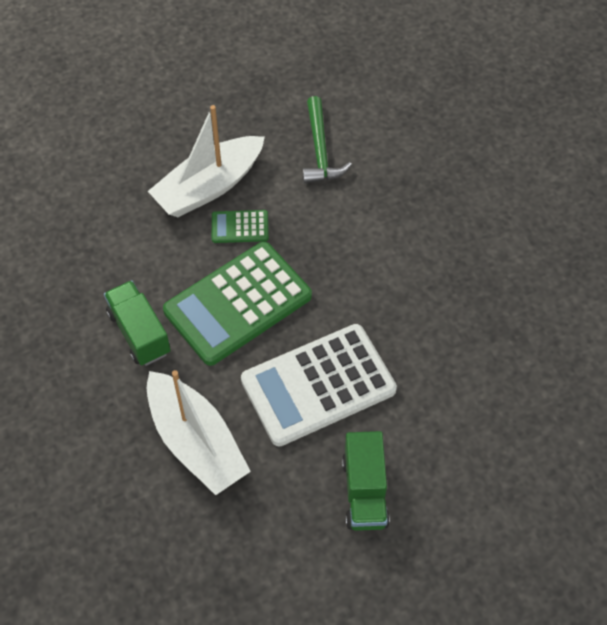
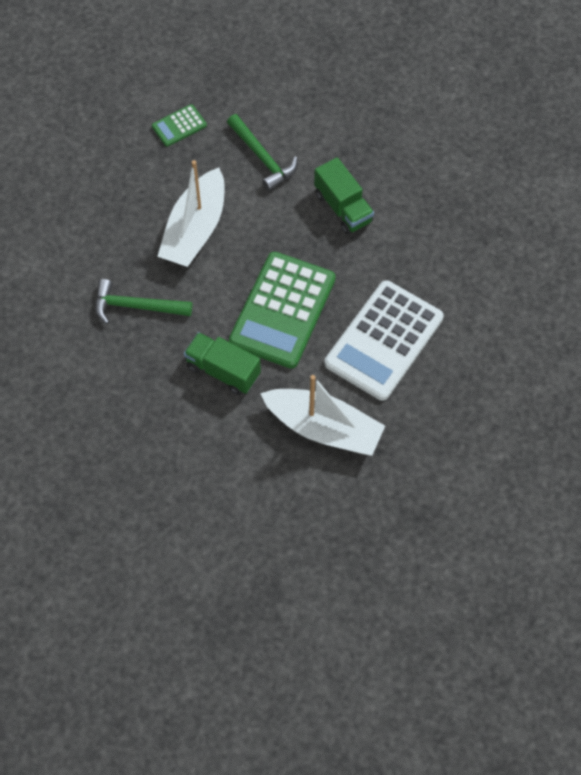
camera: 30 degrees left, 5 degrees up
green calculator [212,210,269,243] -> green calculator moved to [152,104,207,147]
green truck [342,431,390,531] -> green truck moved to [314,157,374,234]
none -> green hammer [95,279,192,324]

